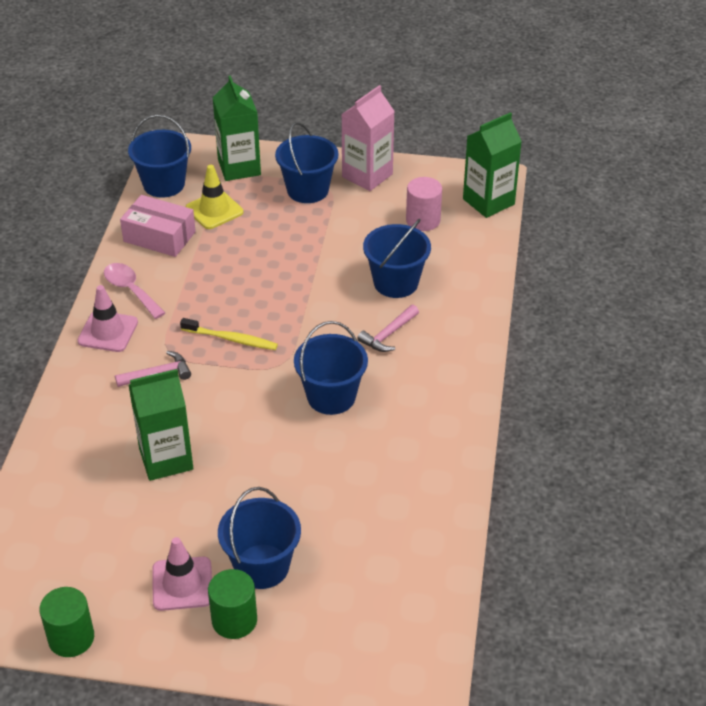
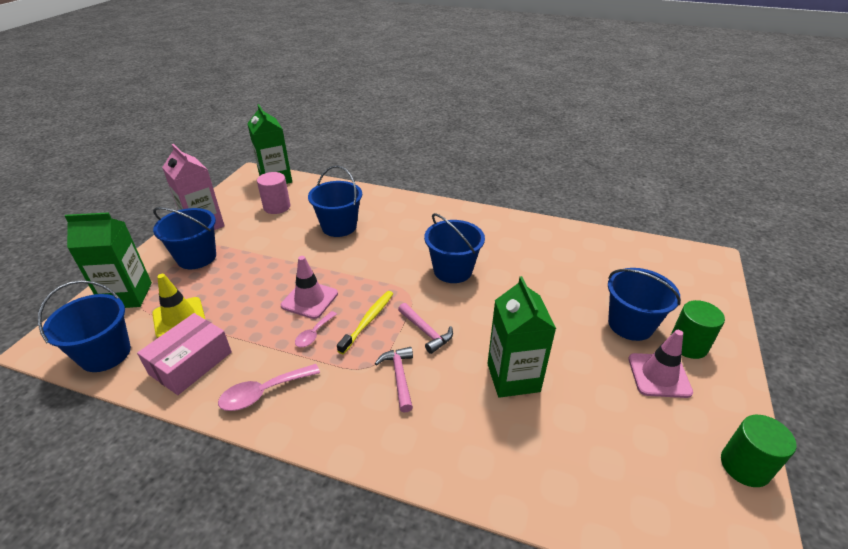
camera: 80 degrees left, 5 degrees down
pink traffic cone [77,285,138,352] -> pink traffic cone moved to [281,256,338,319]
pink hammer [357,305,419,352] -> pink hammer moved to [398,303,453,354]
none -> pink spoon [295,311,337,347]

